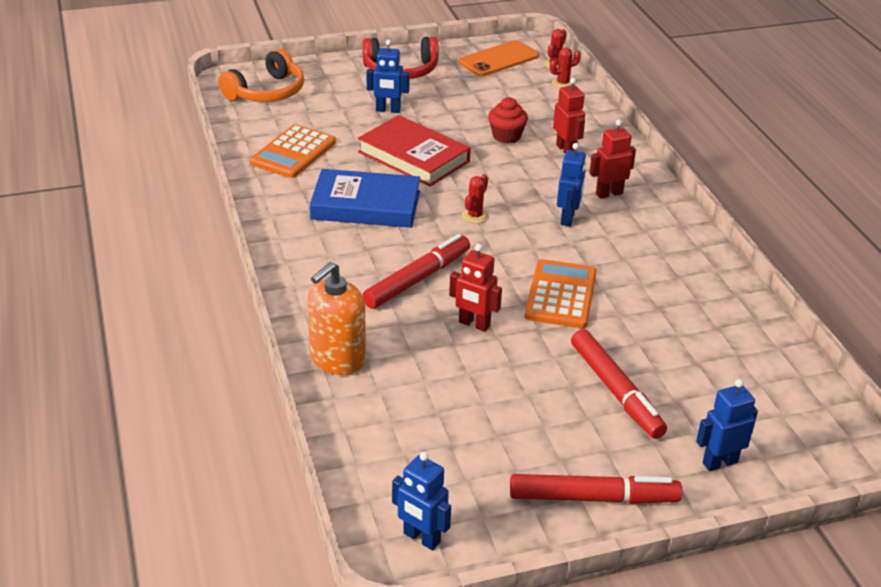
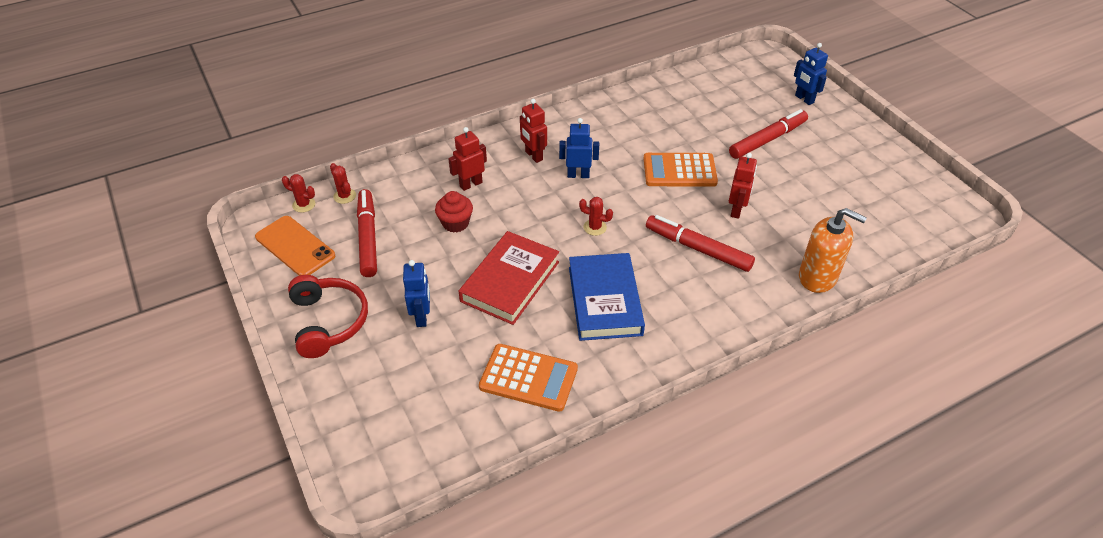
camera: 100 degrees left, 10 degrees up
orange headphones [218,49,304,102] -> none
blue robot [392,452,451,550] -> none
red marker [510,474,682,504] -> red marker moved to [357,189,377,277]

